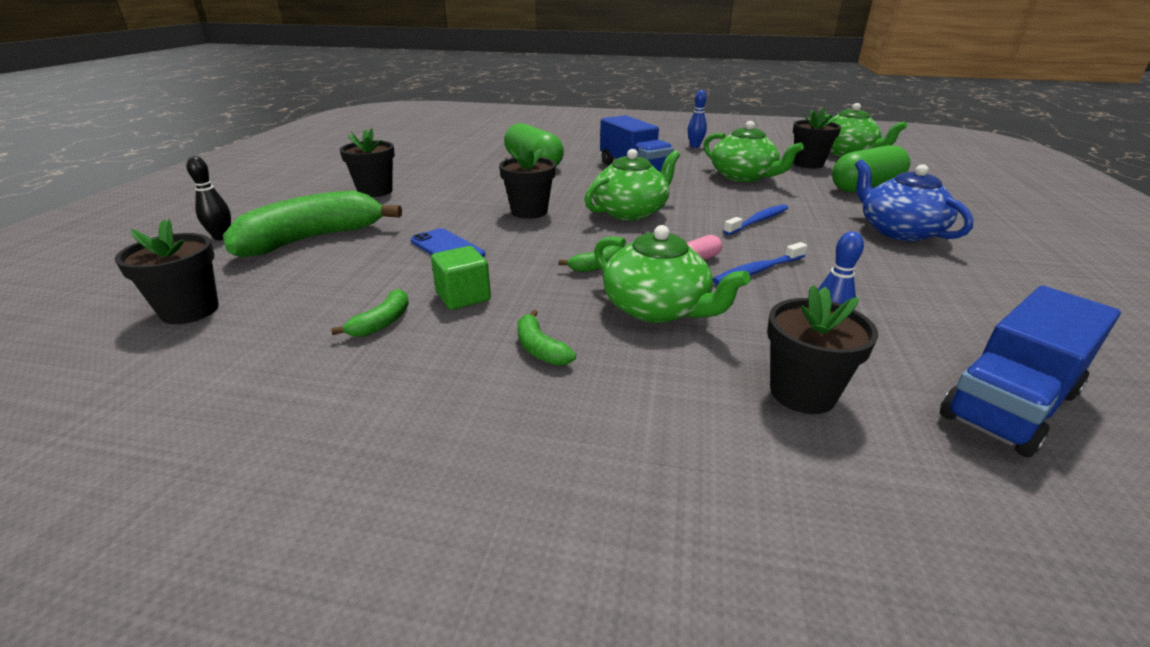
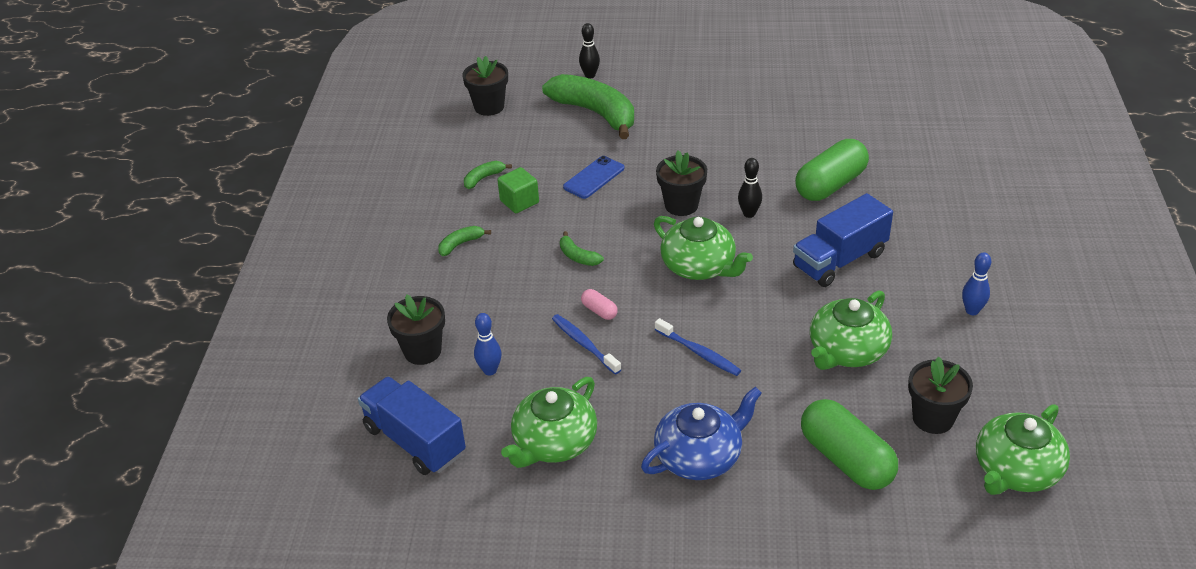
camera: 85 degrees right, 10 degrees up
green banana [331,289,409,337] -> green banana turned 120 degrees clockwise [464,161,512,189]
black flower pot [340,128,395,197] -> none
green teapot [594,225,751,323] -> green teapot moved to [501,377,597,468]
none -> black bowling pin [738,158,762,218]

